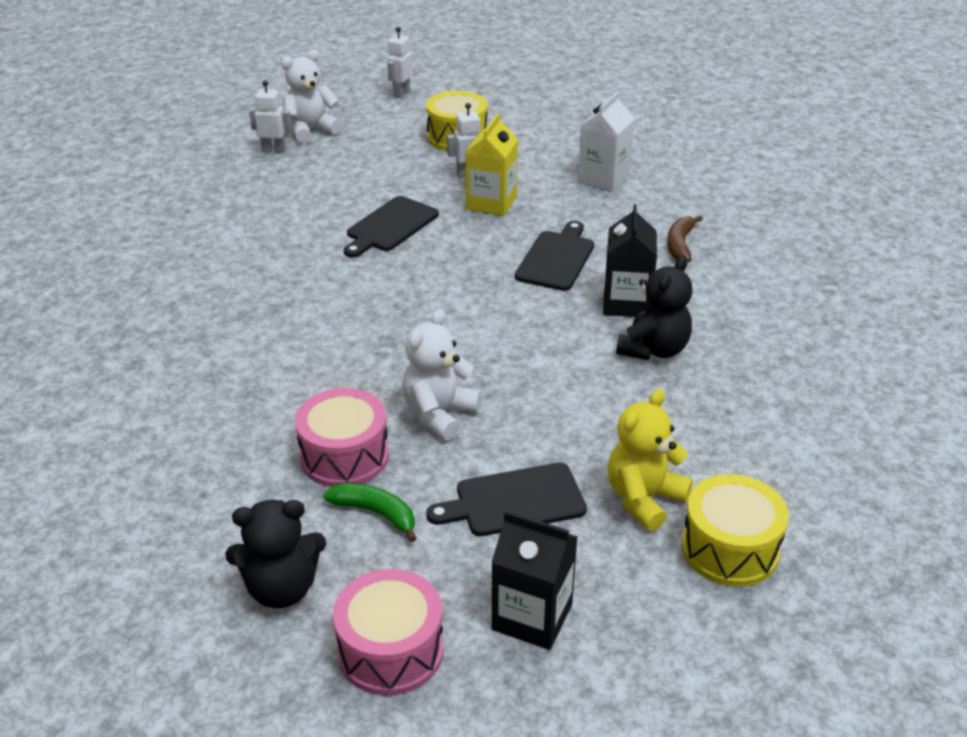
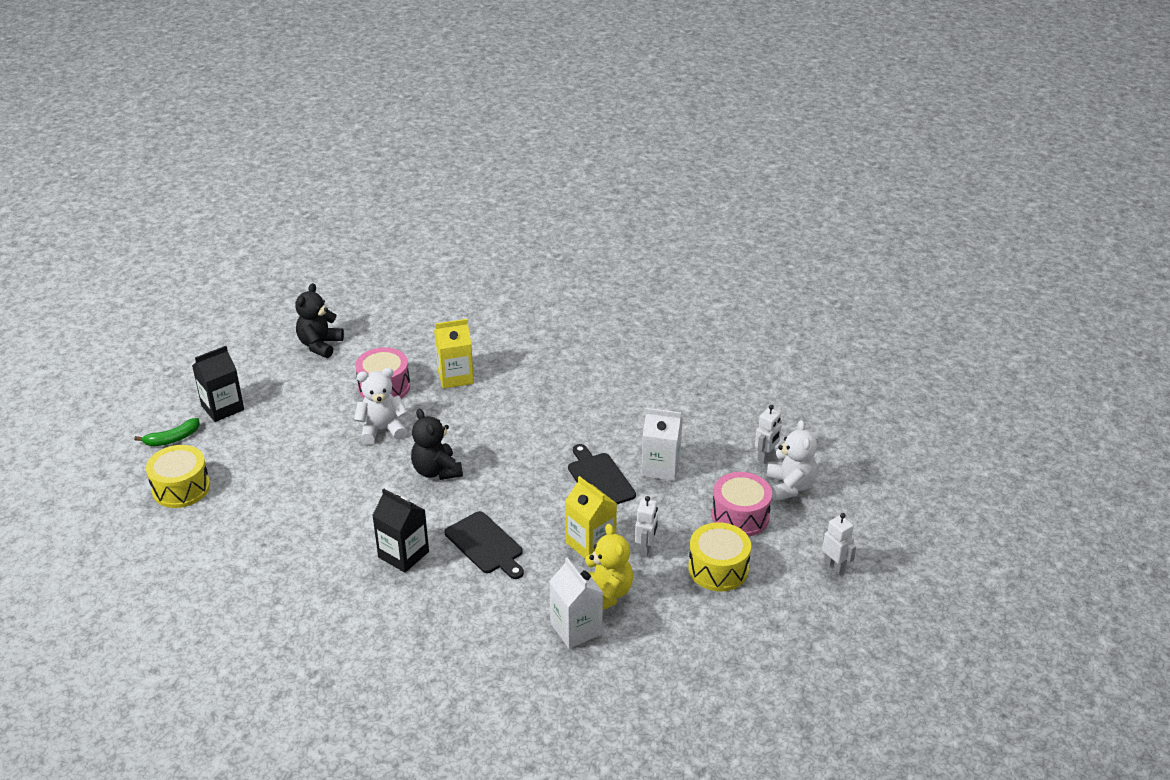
camera: 120 degrees right, 0 degrees up
green banana [323,483,417,542] -> green banana moved to [134,418,200,446]
pink drum [333,569,443,696] -> pink drum moved to [712,472,772,537]
white teddy bear [402,309,482,440] -> white teddy bear turned 75 degrees counterclockwise [354,368,407,444]
black cutting board [426,462,587,536] -> none
yellow teddy bear [607,389,693,531] -> yellow teddy bear moved to [585,524,633,610]
black teddy bear [616,256,692,360] -> black teddy bear moved to [411,409,463,480]
brown banana [667,215,703,262] -> none
none -> yellow carton [434,319,474,389]
none -> white carton [641,408,683,481]

